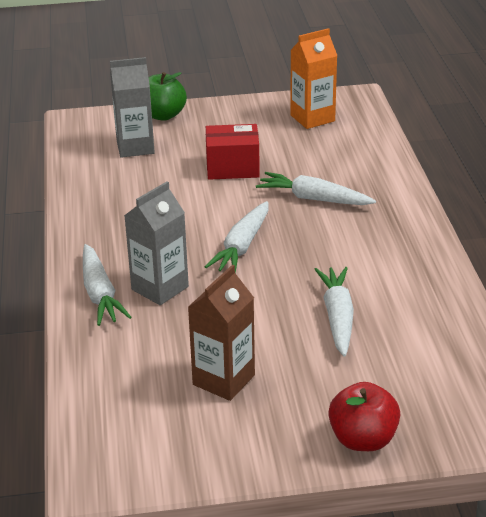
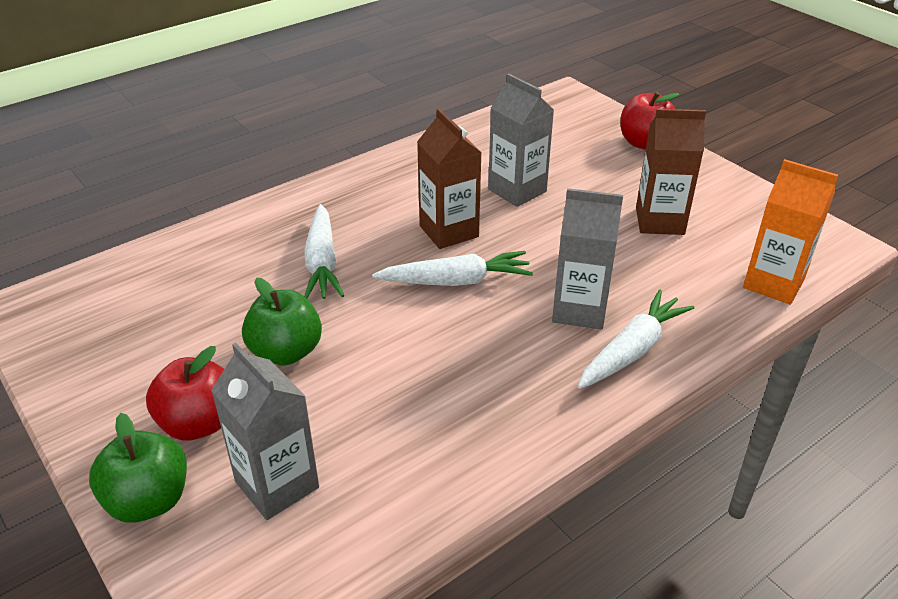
camera: 120 degrees left, 5 degrees up
red box [206,124,260,180] -> green apple [242,278,322,366]
orange carton [290,28,338,129] -> orange carton moved to [743,159,838,305]
white carrot [314,267,354,357] -> grey carton [488,74,554,207]
none -> red apple [146,346,224,440]
none -> brown carton [417,108,482,249]

